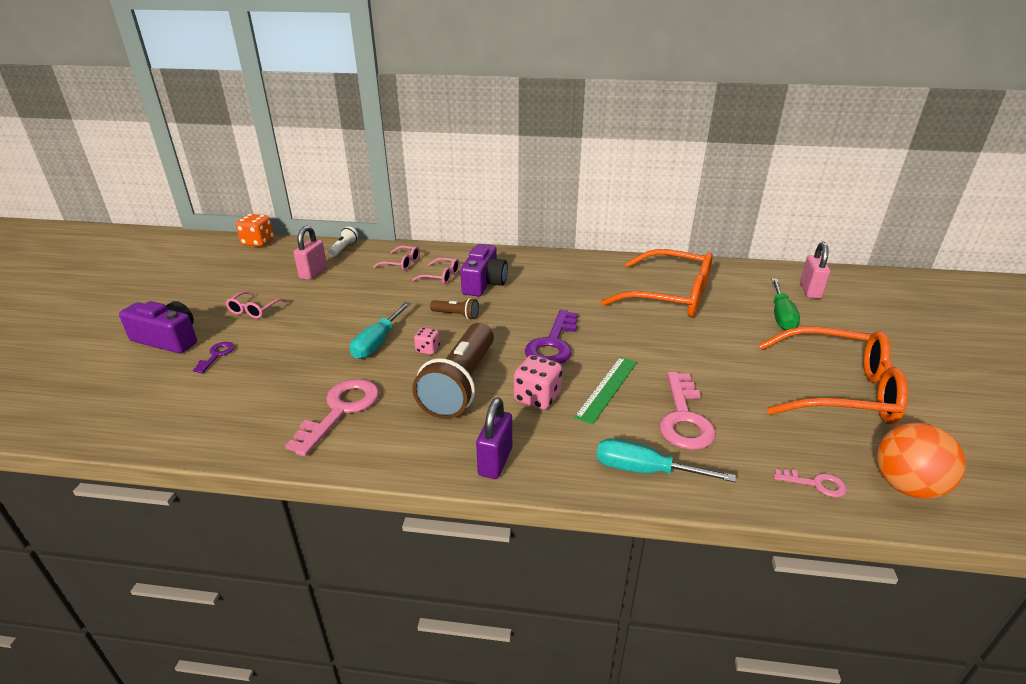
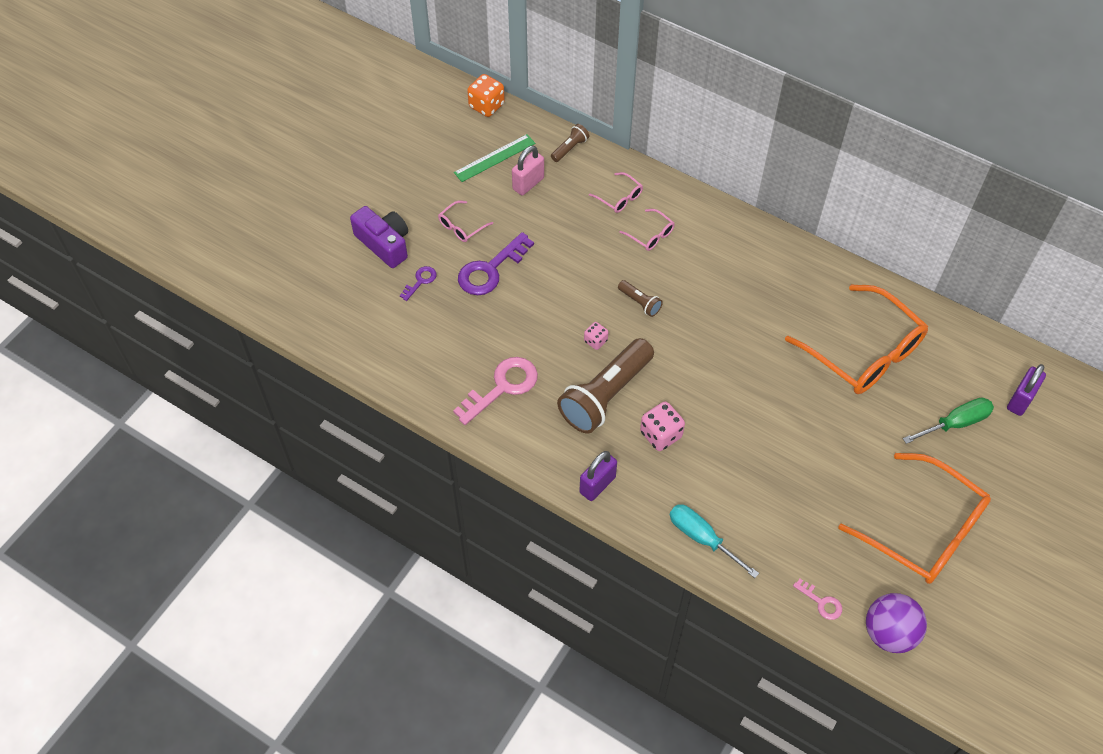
camera: 25 degrees right, 25 degrees up
white flashlight [328,226,358,257] -> brown flashlight [551,124,589,162]
turquoise screwdriver [350,302,411,359] -> none
purple camera [460,244,508,296] -> none
purple key [525,310,578,364] -> purple key moved to [458,232,534,295]
green ruler [574,357,637,425] -> green ruler moved to [454,134,535,182]
pink key [659,372,716,450] -> none
green screwdriver [771,279,800,331] -> green screwdriver turned 150 degrees counterclockwise [903,397,994,444]
pink padlock [800,242,830,299] -> purple padlock [1007,364,1046,416]
orange ball [876,423,966,498] -> purple ball [866,593,927,653]

